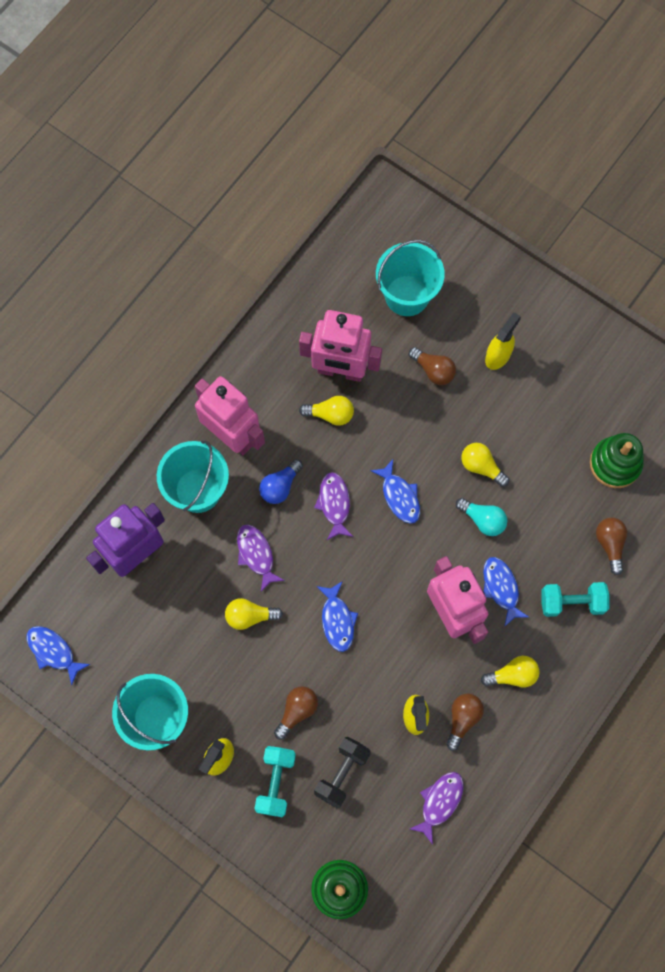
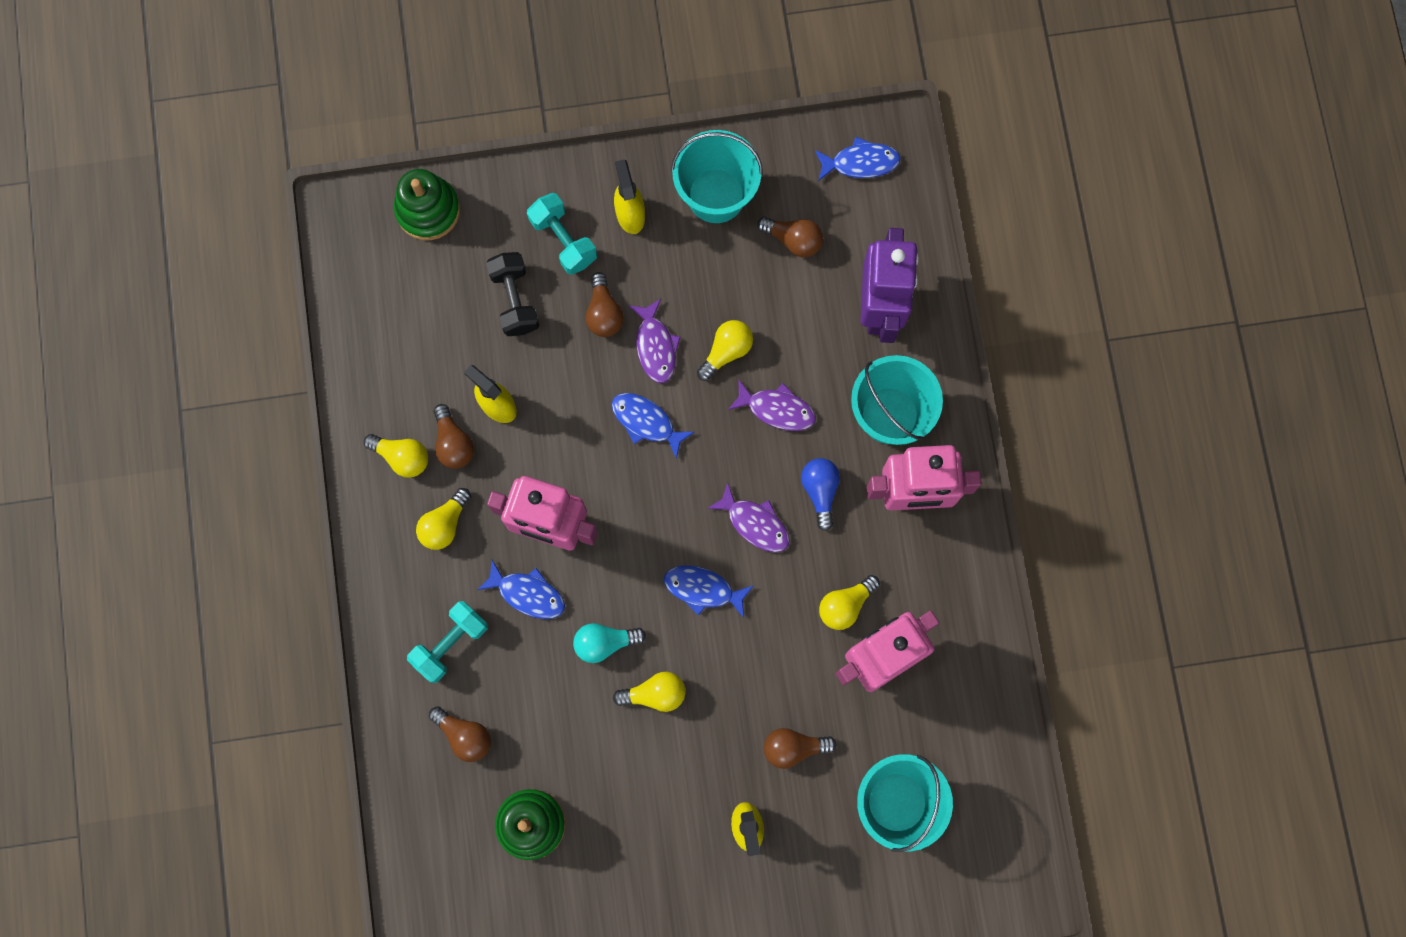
camera: 135 degrees right, 5 degrees up
purple fish [410,772,464,845] -> purple fish moved to [629,299,681,383]
none -> yellow light bulb [364,434,428,478]
none -> brown light bulb [757,217,823,257]

